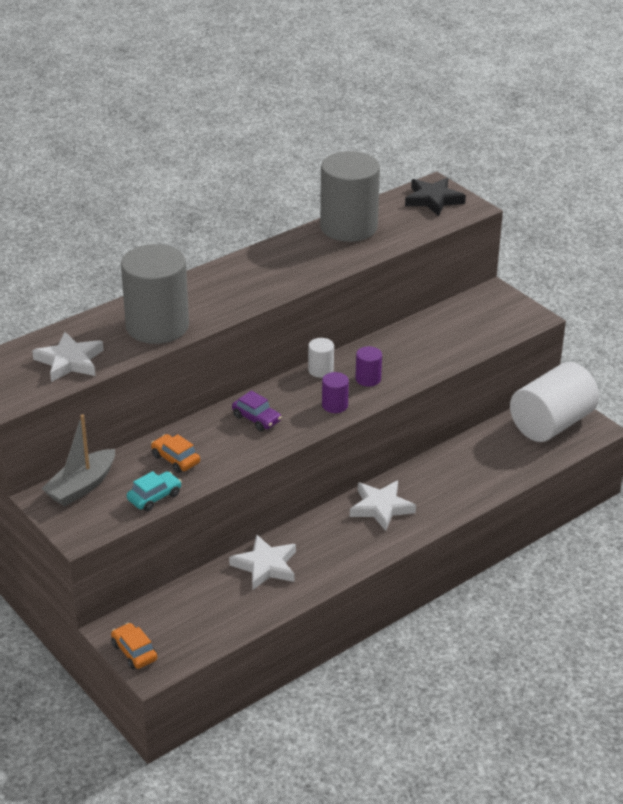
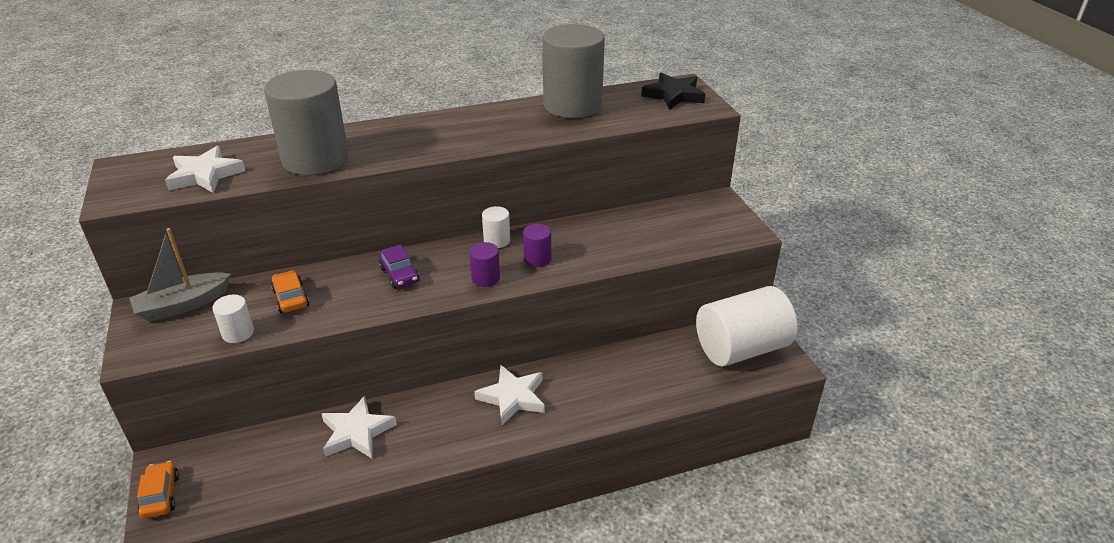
camera: 20 degrees right, 0 degrees up
turquoise car [127,471,182,511] -> white cylinder [212,295,254,343]

